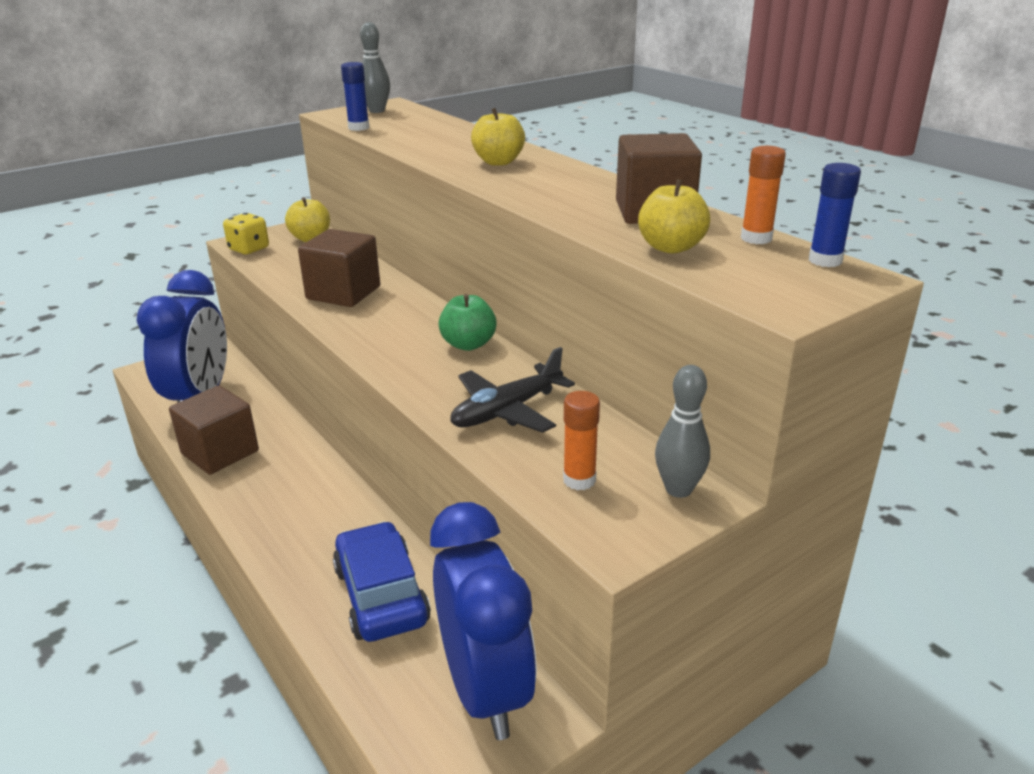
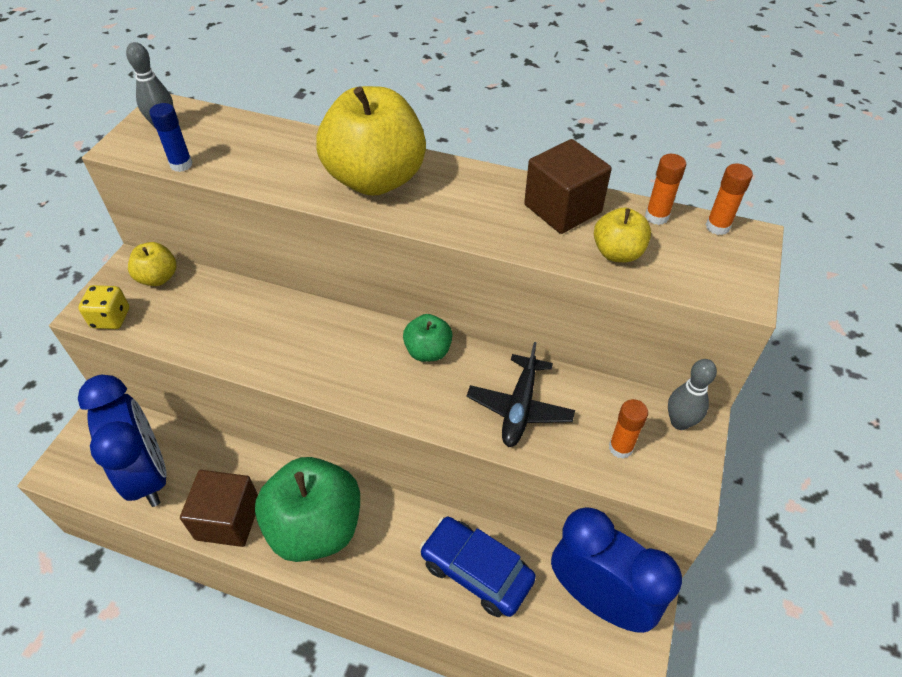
camera: 35 degrees left, 20 degrees up
brown cube [298,229,380,307] -> none
yellow apple [471,108,525,166] -> yellow apple [316,86,426,196], size x2.07
blue glue stick [809,163,861,267] -> orange glue stick [706,164,753,235]
none -> green apple [255,457,360,562]

